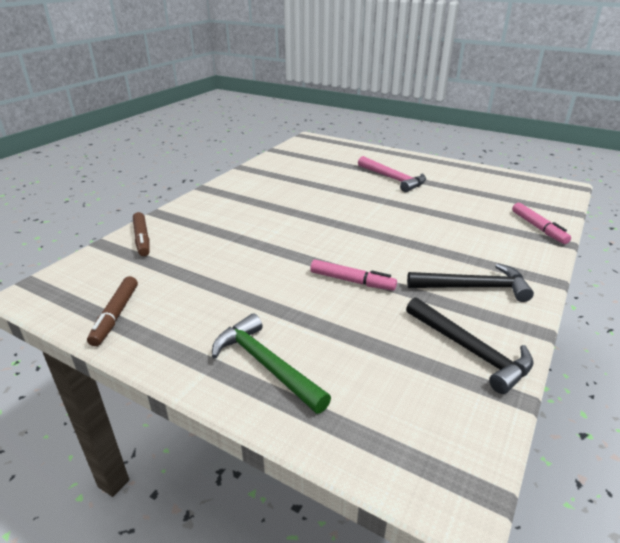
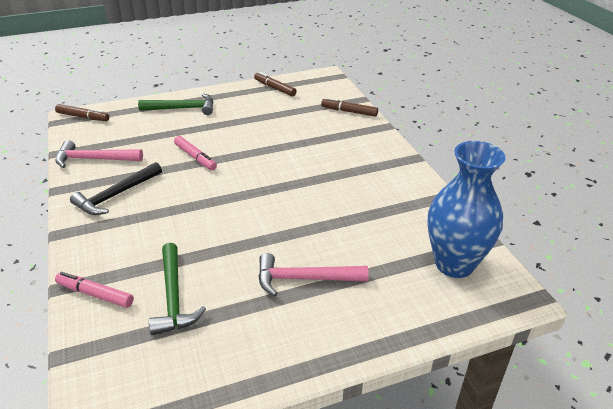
camera: 130 degrees right, 5 degrees up
pink marker [310,260,397,291] -> pink marker turned 105 degrees counterclockwise [174,136,217,170]
black hammer [406,297,534,394] -> pink hammer [56,140,143,168]
none -> brown marker [55,104,109,121]
none -> green hammer [149,243,206,335]
none -> blue vase [428,141,506,278]

